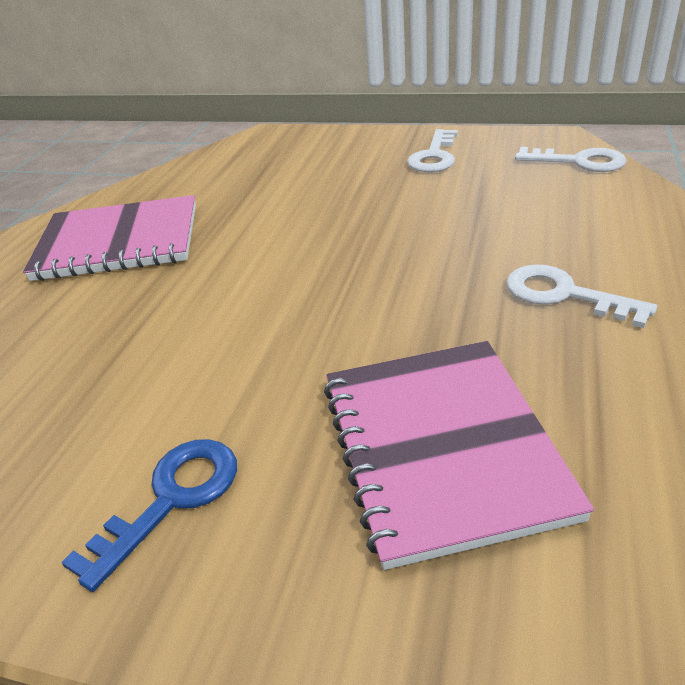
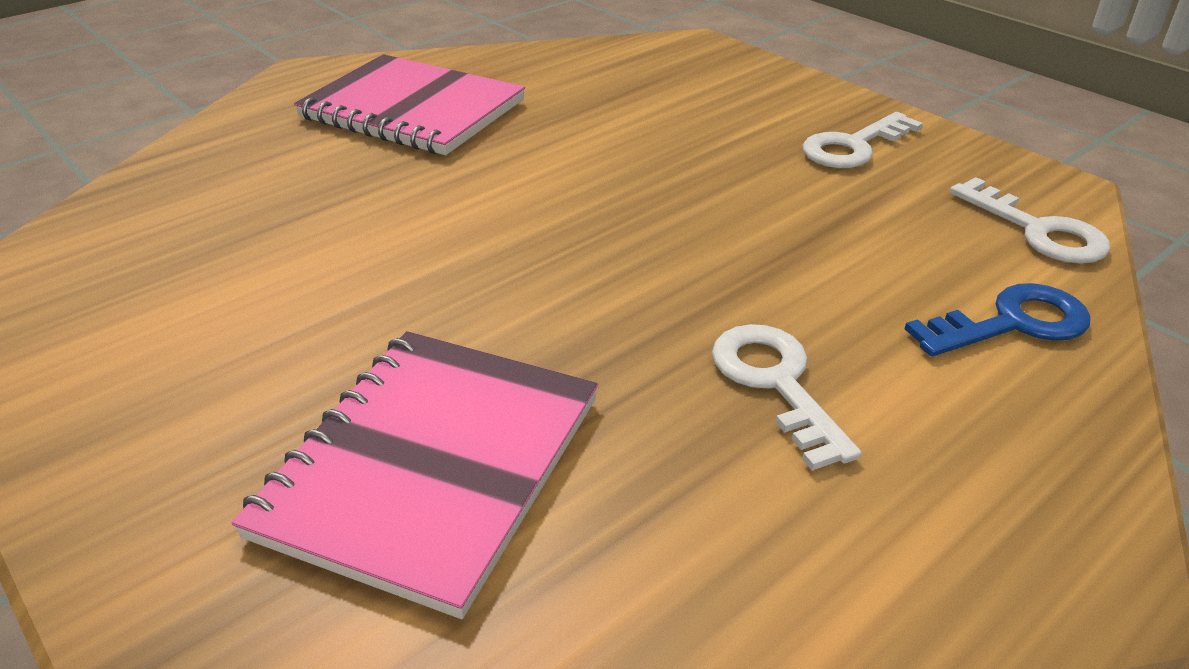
camera: 30 degrees right, 0 degrees up
blue key [61,439,237,592] -> blue key moved to [905,283,1091,357]

